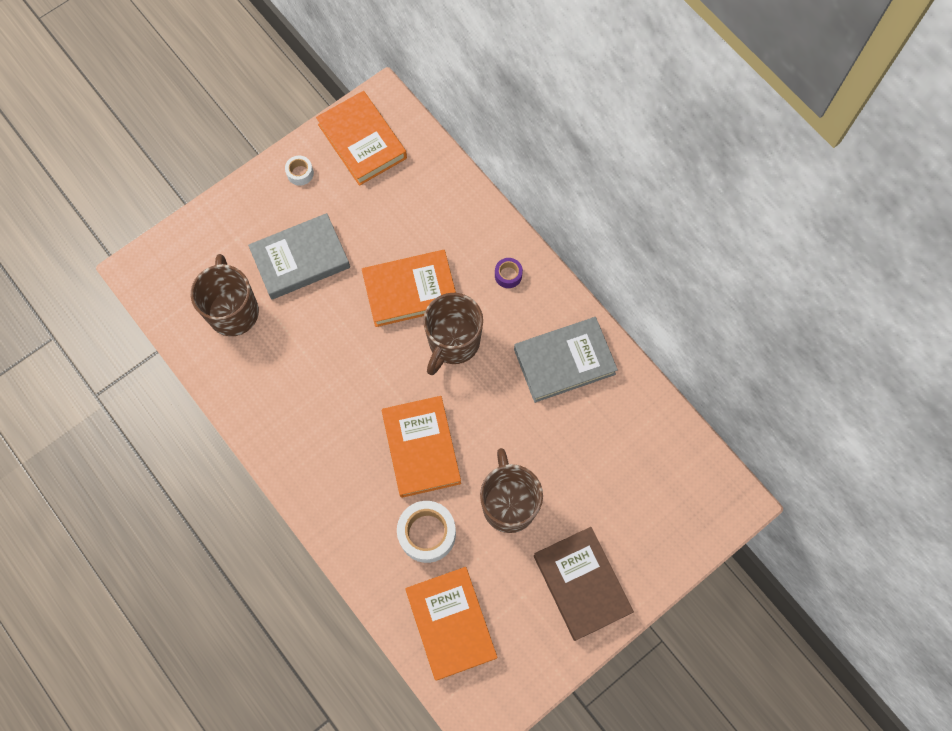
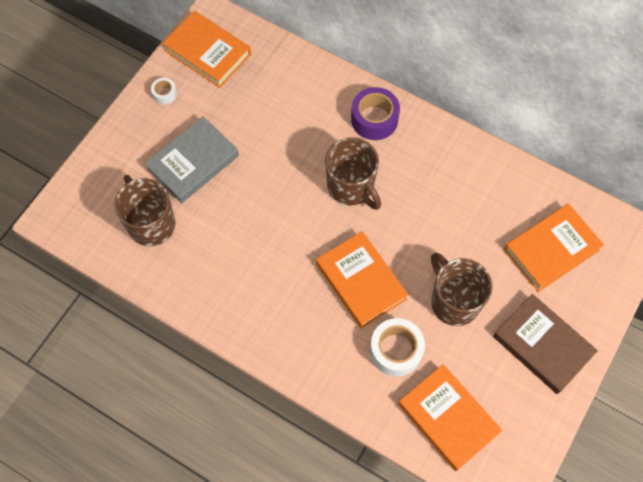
camera: 20 degrees left, 5 degrees down
orange book [362,250,456,327] -> orange book moved to [504,204,604,292]
brown mug [423,293,483,375] -> brown mug turned 45 degrees counterclockwise [325,137,381,210]
purple tape [495,258,523,288] -> purple tape [351,87,400,140], size x1.94
grey book [514,317,618,403] -> none

